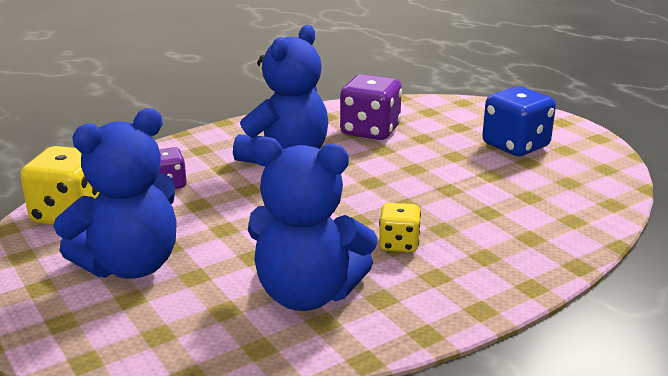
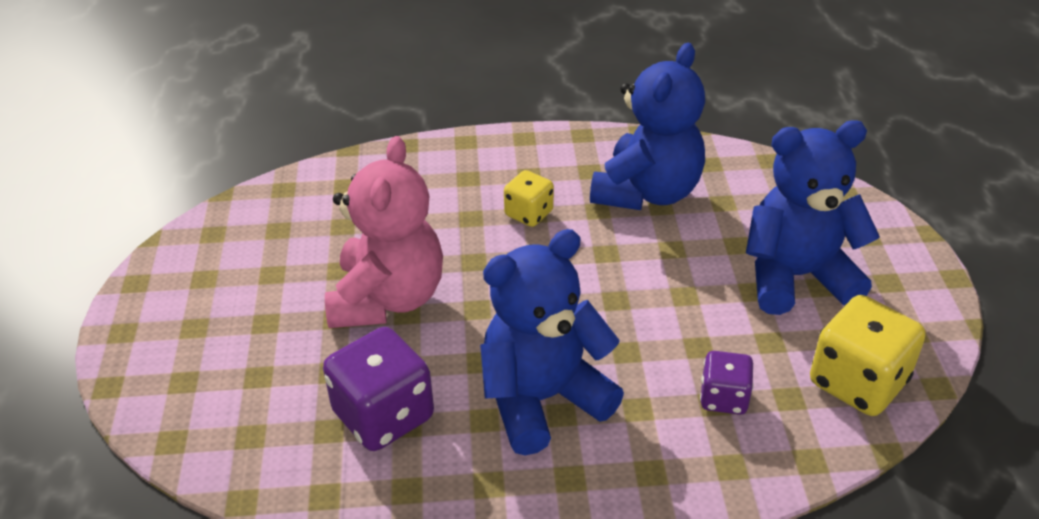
camera: 150 degrees left, 15 degrees up
blue teddy bear [248,137,378,311] -> blue teddy bear turned 75 degrees clockwise [590,43,705,210]
blue dice [482,86,556,156] -> none
none -> pink teddy bear [325,136,443,328]

